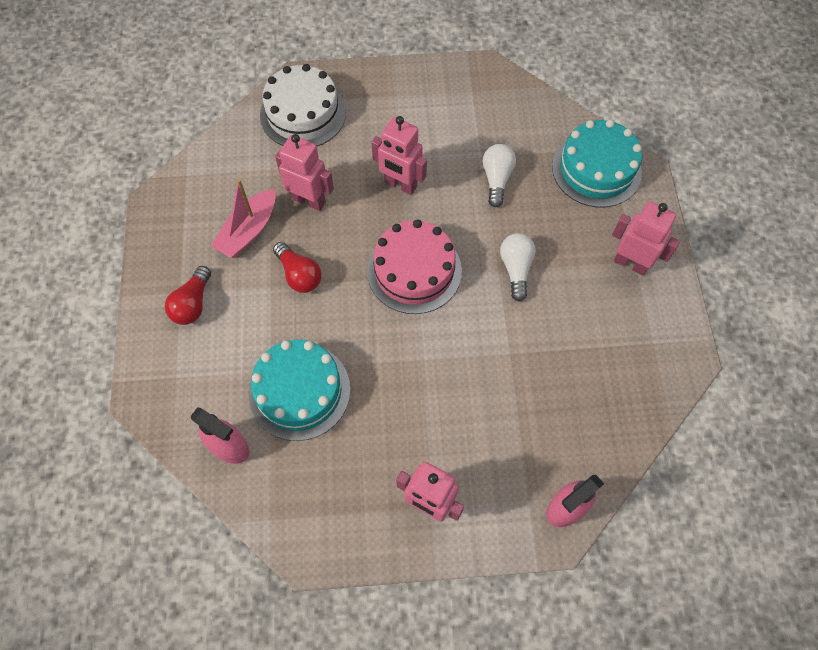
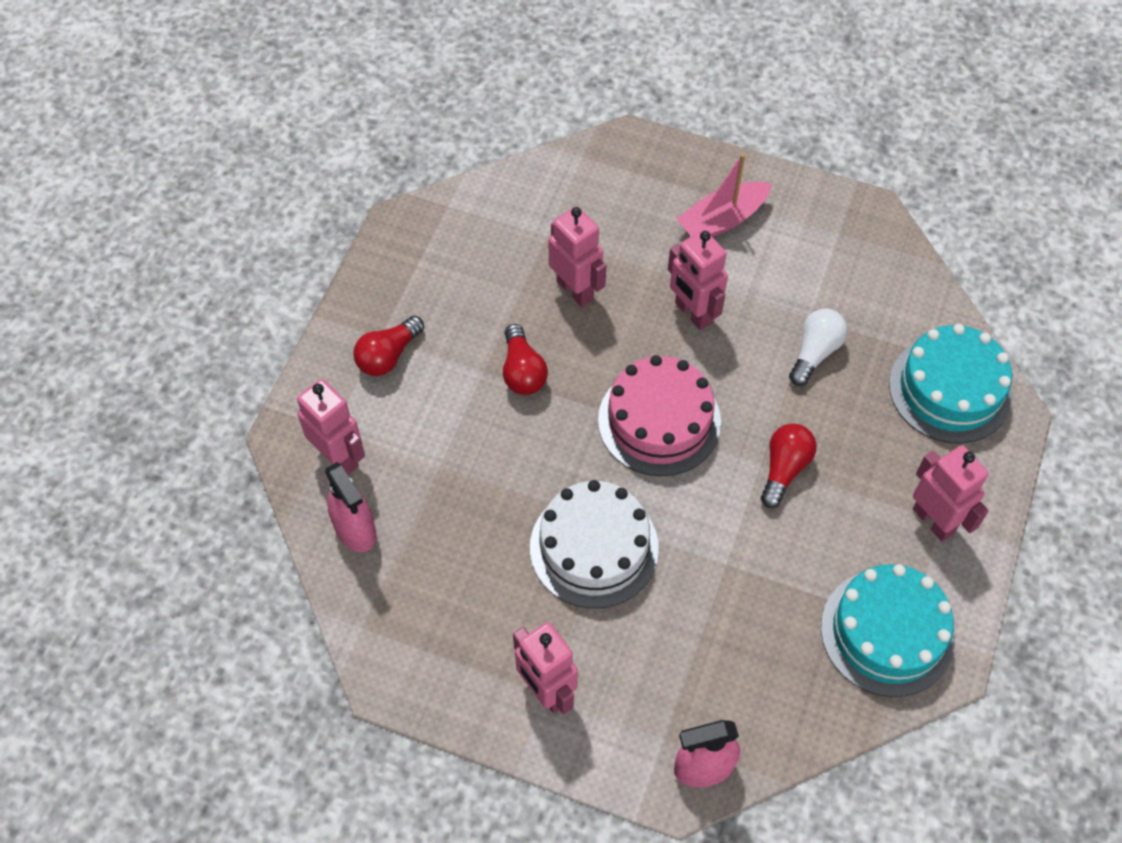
camera: 25 degrees right, 5 degrees down
pink boat [211,179,276,258] -> pink boat moved to [676,153,772,237]
turquoise cake [248,340,350,441] -> turquoise cake moved to [821,564,955,697]
white cake [260,64,346,146] -> white cake moved to [530,480,659,608]
white light bulb [500,233,536,302] -> red light bulb [761,423,816,508]
none -> pink robot [297,379,365,475]

